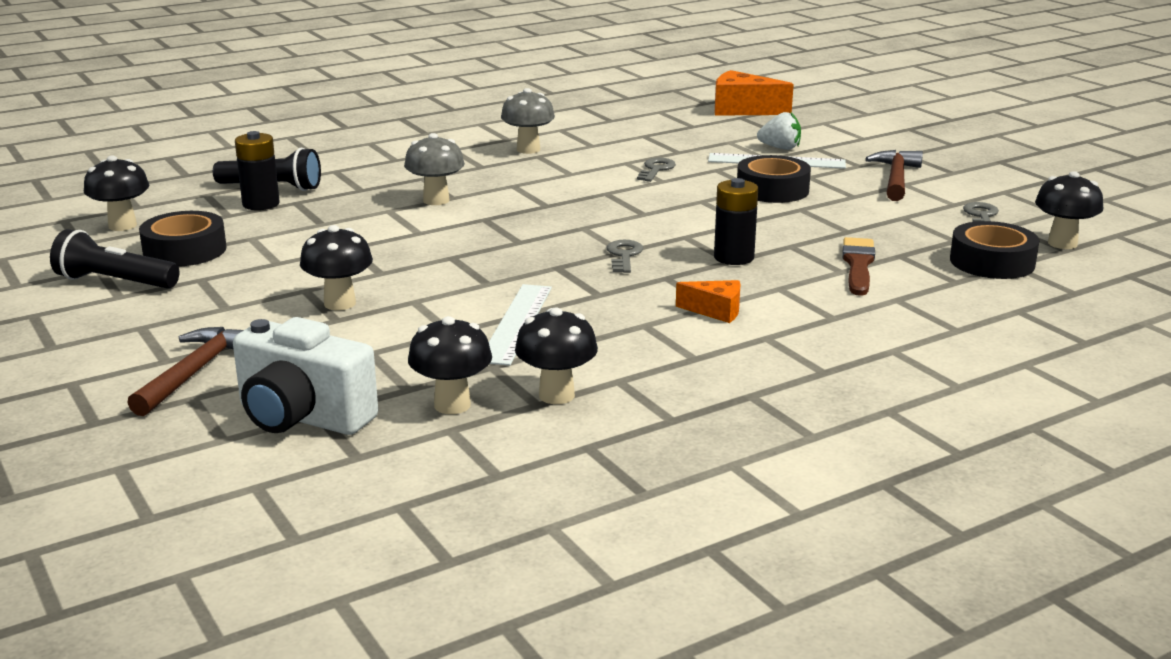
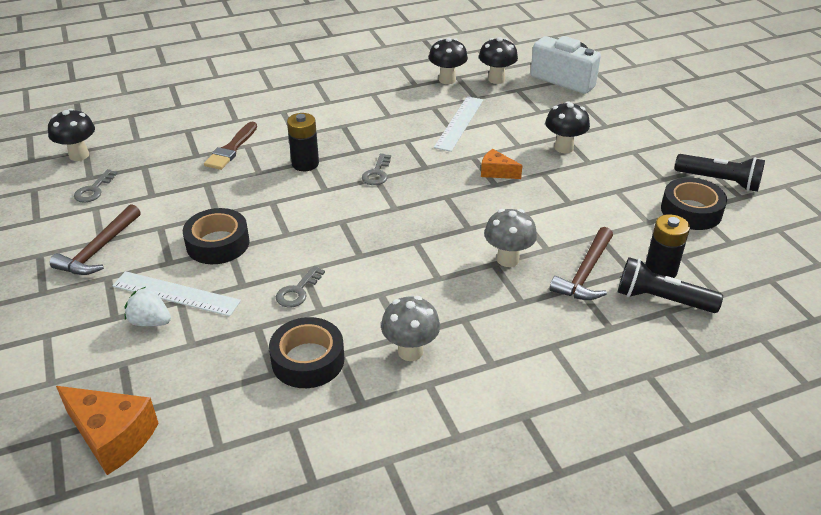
camera: 170 degrees left, 15 degrees up
black mushroom [84,155,149,231] -> none
brown hammer [127,327,244,416] -> brown hammer moved to [549,227,613,300]
orange cheese [676,280,740,323] -> orange cheese moved to [481,149,523,179]
black tape [950,221,1039,279] -> black tape moved to [269,317,345,388]

